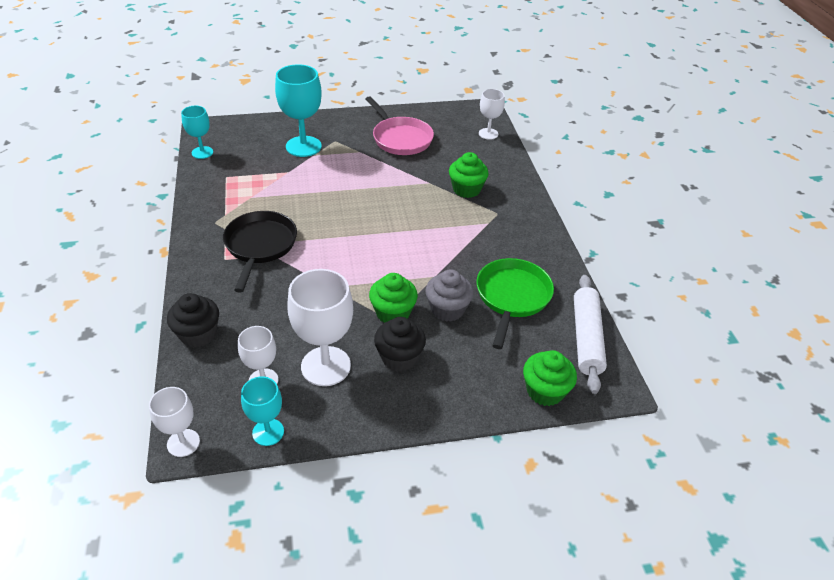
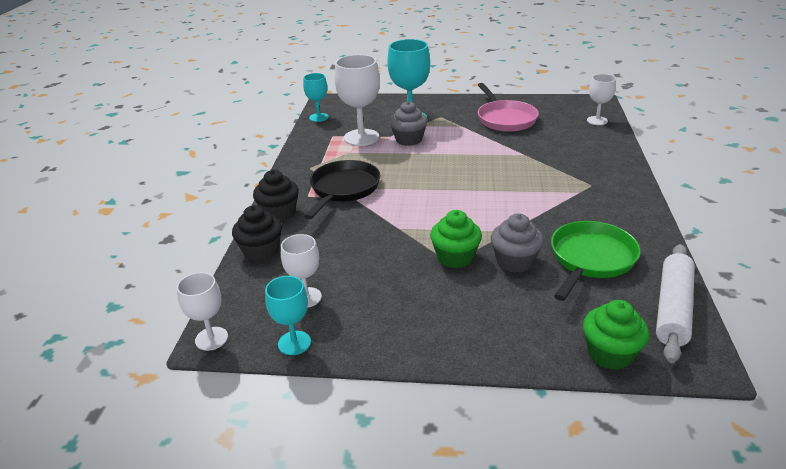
camera: 20 degrees right, 10 degrees down
white goblet [288,269,353,386] -> white goblet moved to [334,55,380,146]
black cupcake [374,317,426,371] -> black cupcake moved to [253,170,299,221]
green cupcake [449,152,489,198] -> none
none -> grey cupcake [390,101,427,146]

